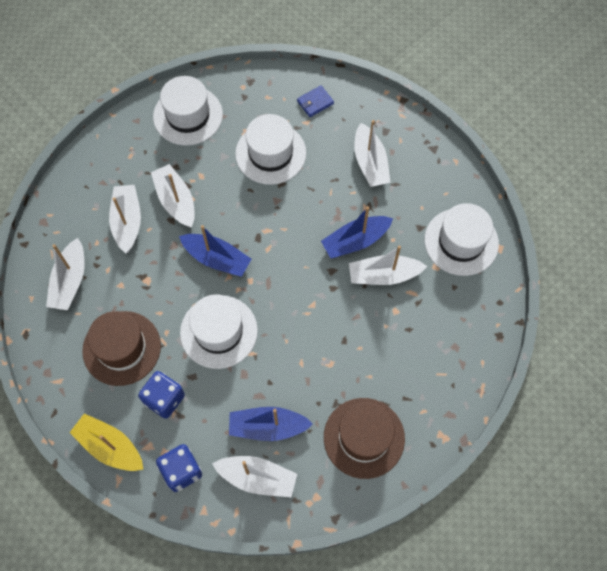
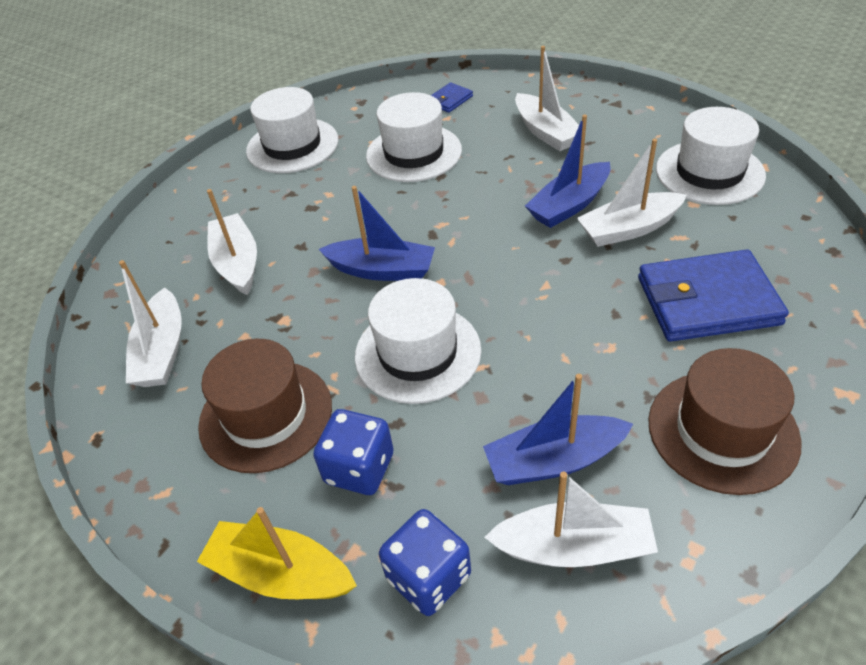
camera: 10 degrees left, 20 degrees down
white boat [151,164,195,228] -> none
none -> blue wallet [638,249,789,342]

